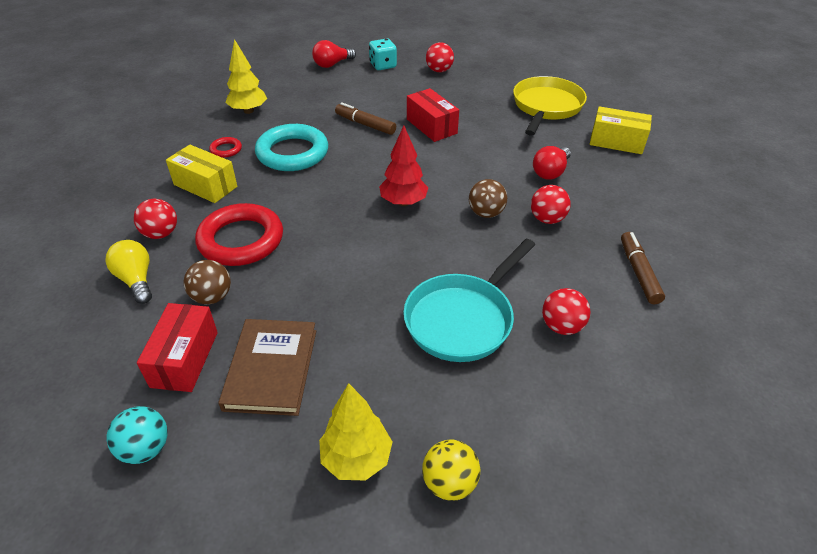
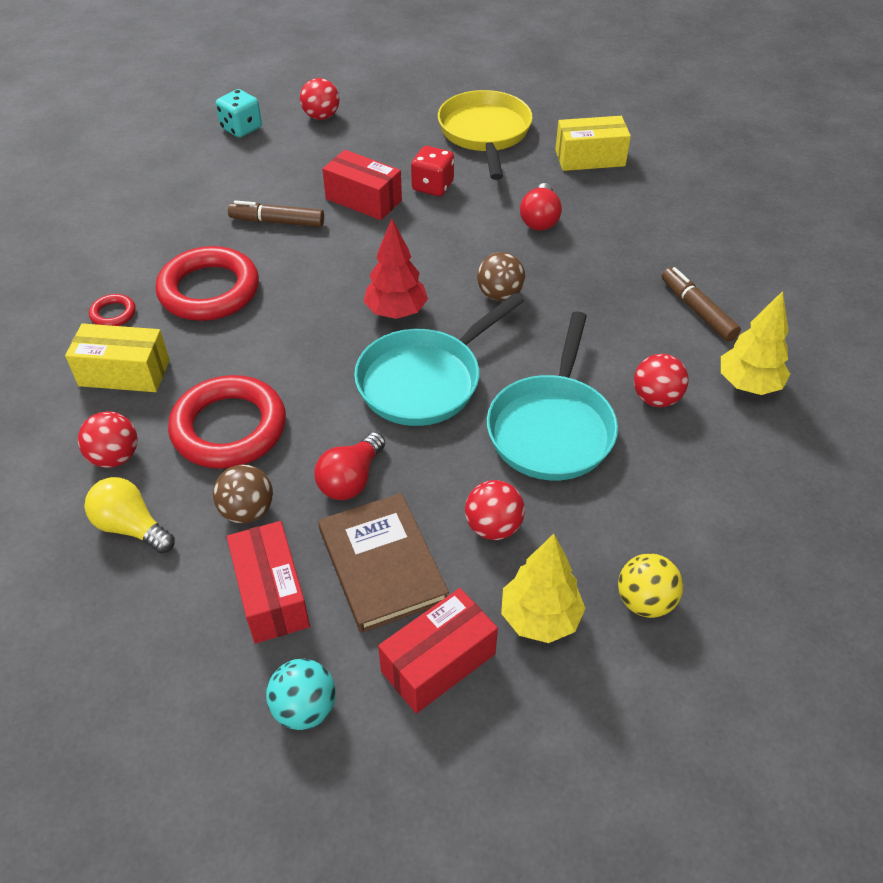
camera: 25 degrees left, 5 degrees up
yellow tree [226,39,267,114] -> yellow tree moved to [721,291,790,395]
turquoise ring [255,124,328,171] -> red ring [156,246,259,321]
red light bulb [312,40,356,68] -> red light bulb moved to [315,432,385,500]
red ball [531,185,571,224] -> red ball moved to [465,480,525,540]
none -> turquoise pan [354,293,524,426]
none -> red box [378,588,498,713]
none -> red dice [411,146,454,196]

